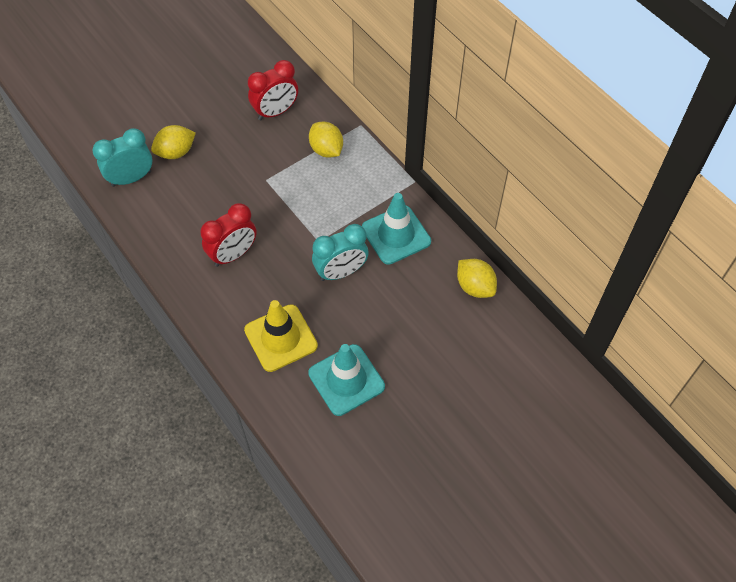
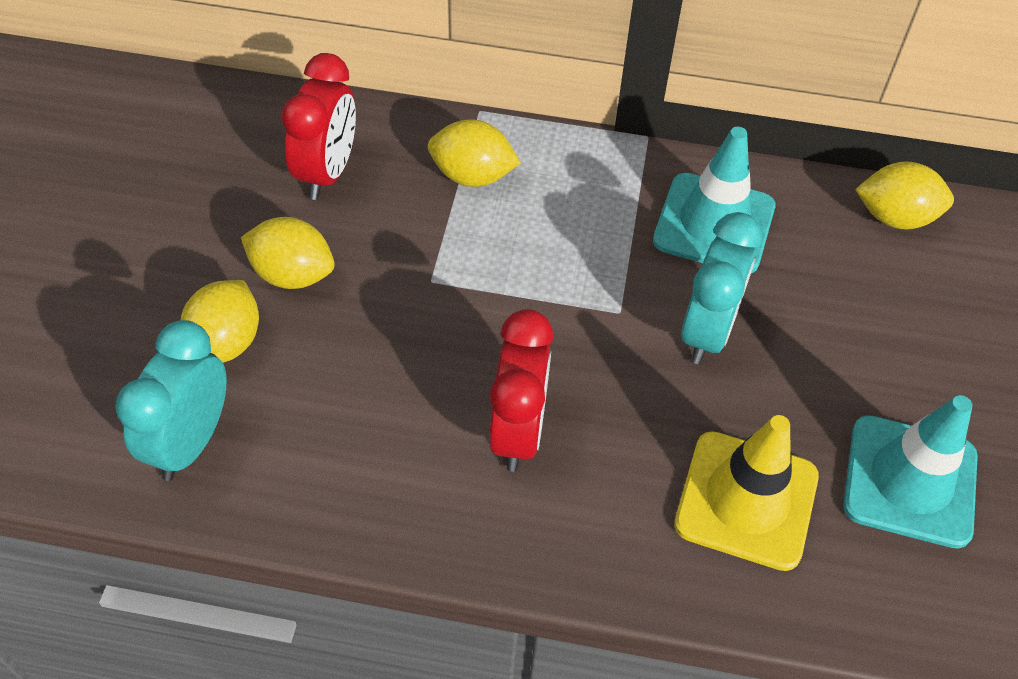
camera: 45 degrees left, 5 degrees down
none -> yellow lemon [241,217,335,289]

